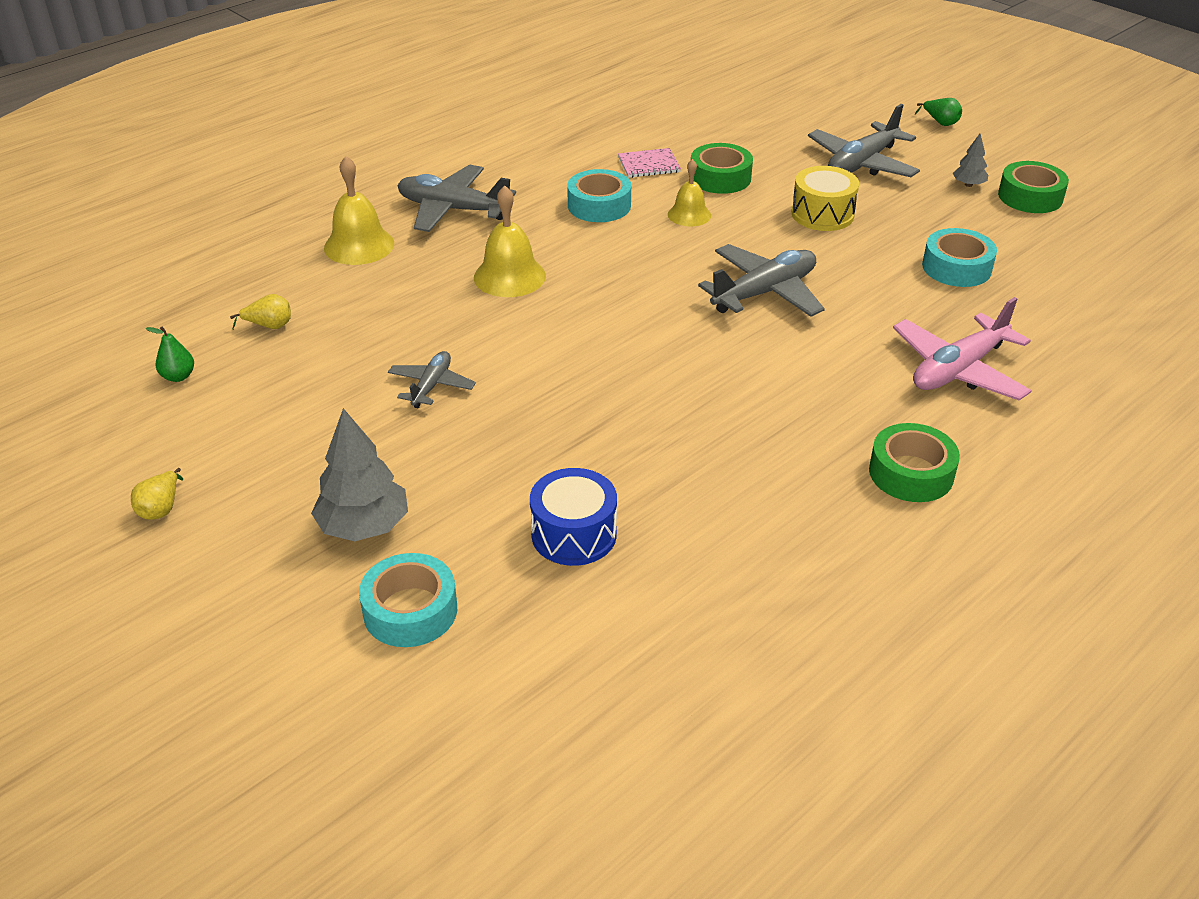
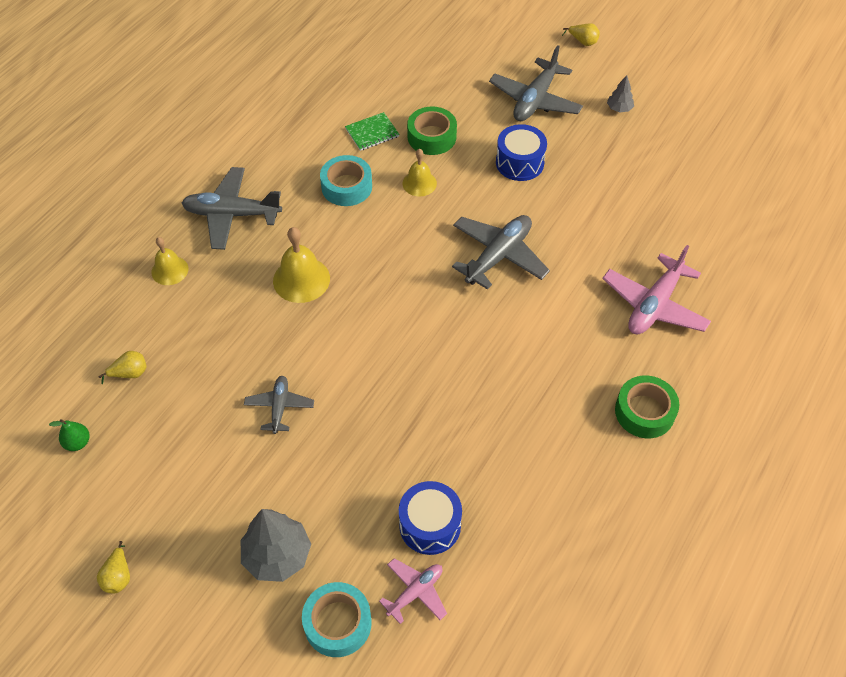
camera: 15 degrees left, 15 degrees up
yellow bell [324,156,394,265] -> yellow bell [152,237,188,285], size x0.65
pink notebook [618,148,681,178] -> green notebook [345,112,400,151]
yellow drum [792,166,859,231] -> blue drum [496,124,547,181]
green pear [915,98,962,126] -> yellow pear [562,23,600,46]
turquoise tape [922,228,997,287] -> none
green tape [998,161,1069,213] -> none
none -> pink plane [379,558,447,624]

